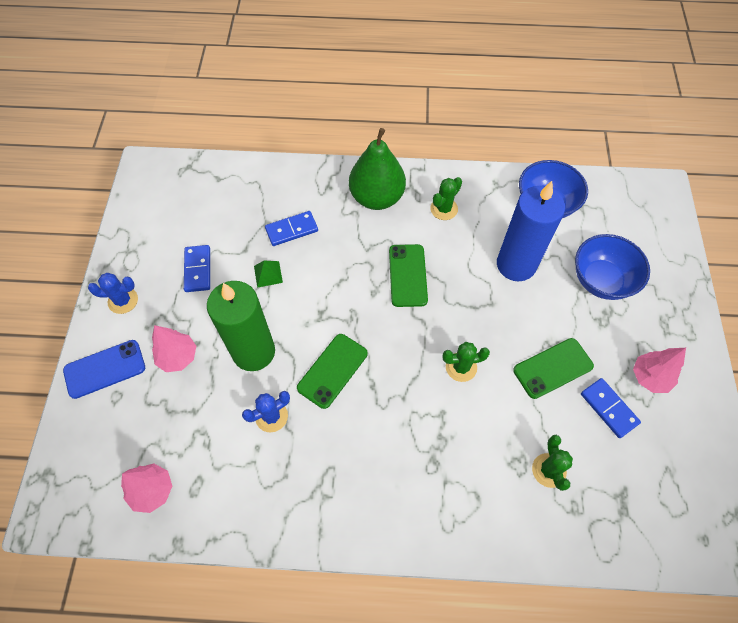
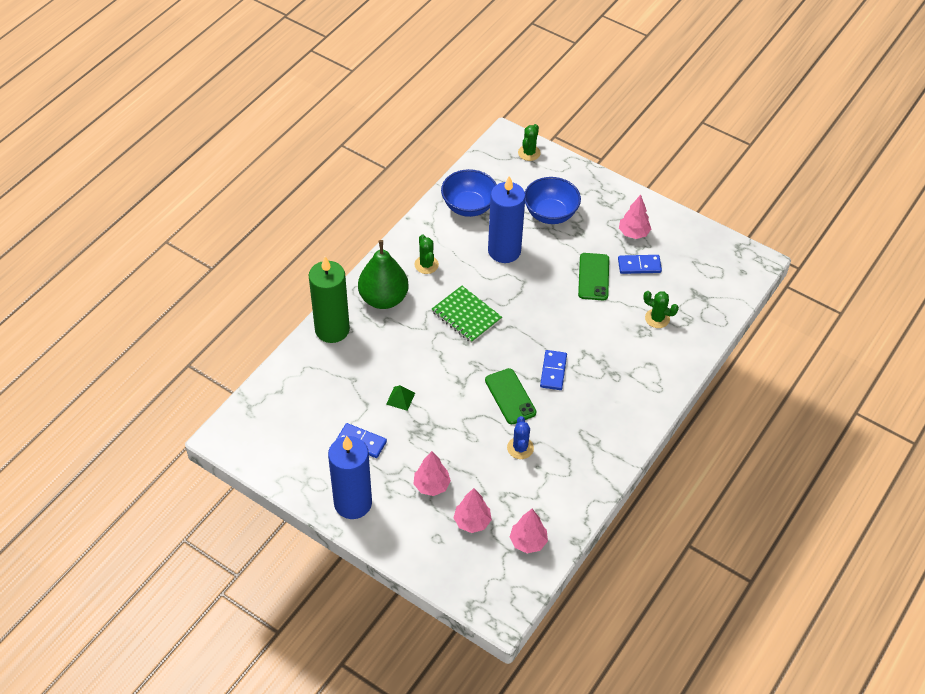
camera: 60 degrees left, 10 degrees down
blue phone [63,340,145,399] -> none
blue cactus [88,273,138,314] -> blue candle [328,436,372,519]
green candle [207,281,275,371] -> green candle moved to [309,256,350,343]
blue domino [265,211,318,246] -> blue domino moved to [540,350,567,390]
green phone [389,244,428,307] -> green notebook [432,286,502,343]
green cactus [442,342,490,382] -> green cactus moved to [518,124,541,161]
none -> pink tree [453,488,492,533]

